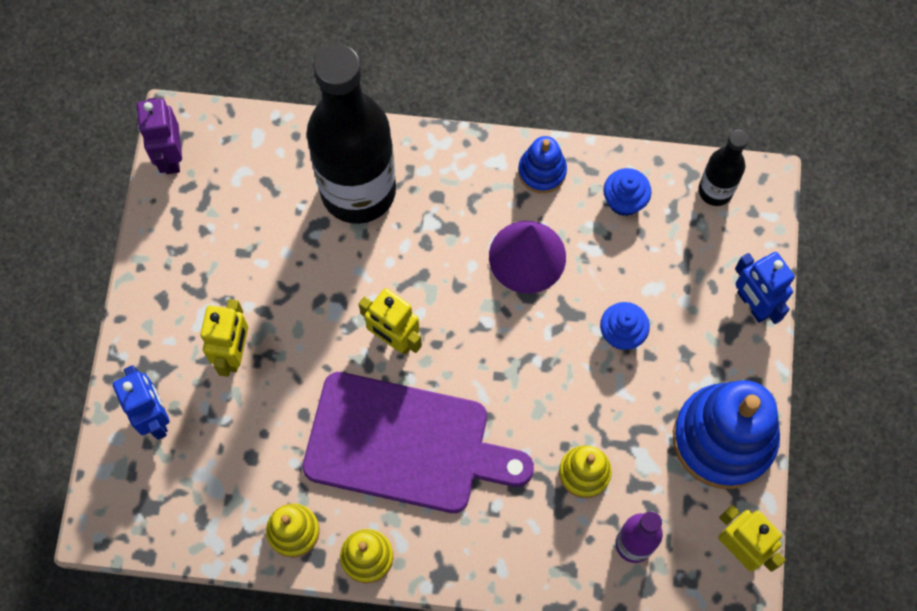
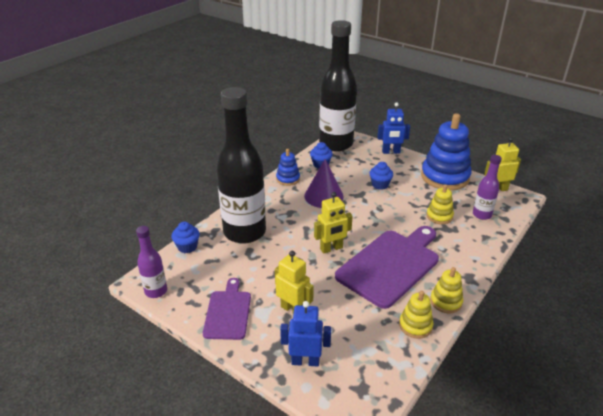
camera: 60 degrees left, 35 degrees down
purple robot [137,98,182,174] -> purple bottle [136,226,167,298]
black bottle [698,130,749,206] -> black bottle [319,20,357,152], size x2.15
none -> blue cupcake [171,222,200,253]
none -> purple cutting board [203,278,251,340]

